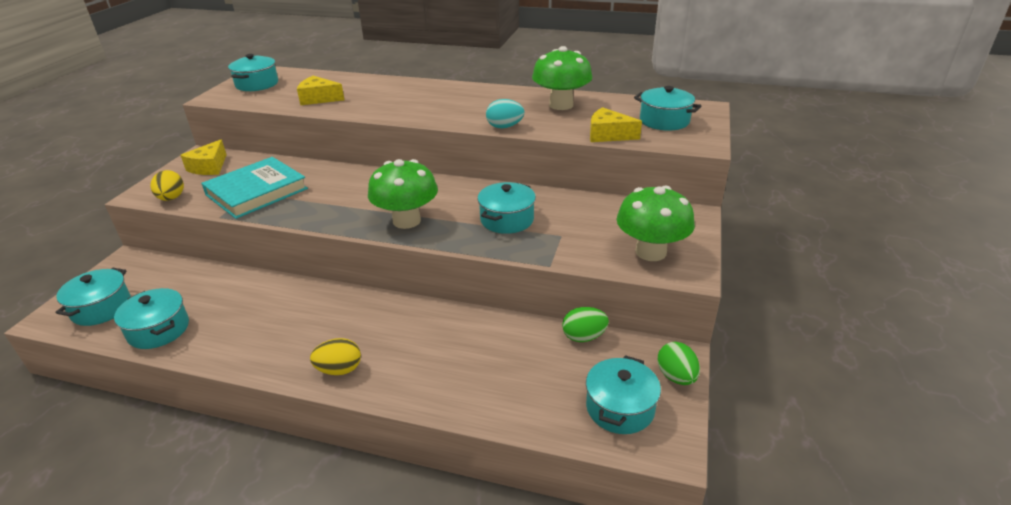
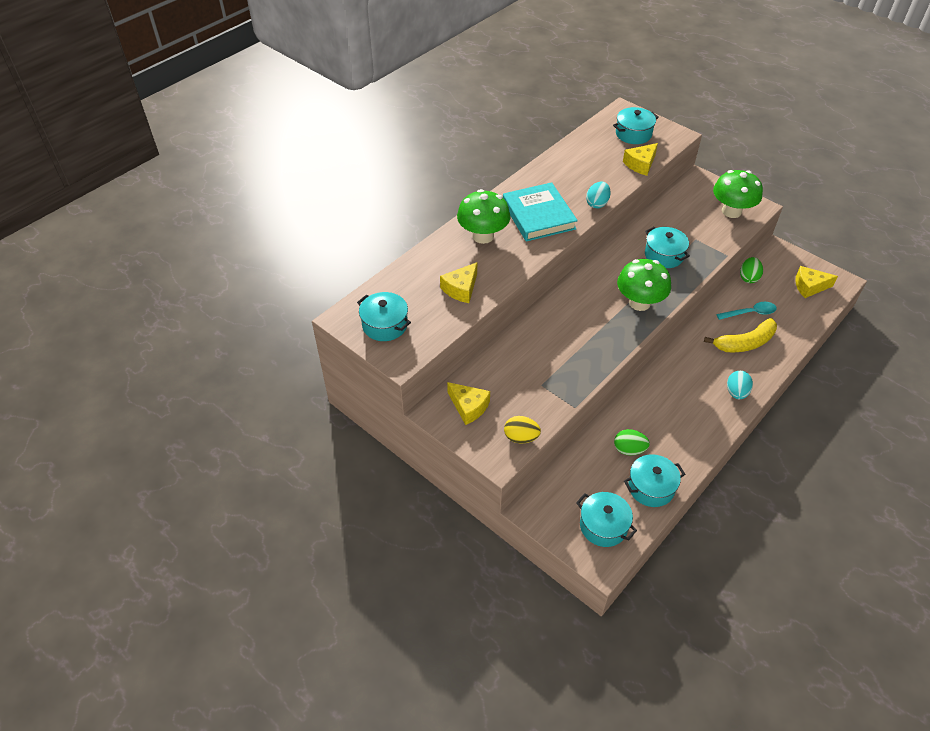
camera: 65 degrees left, 15 degrees up
turquoise book [201,157,308,219] -> turquoise book moved to [503,182,578,242]
yellow egg [310,338,361,375] -> turquoise egg [727,371,753,399]
green mushroom [532,46,592,110] -> green mushroom moved to [457,189,510,244]
turquoise pot [586,355,661,434] -> yellow cheese [795,266,838,298]
green egg [658,342,700,385] -> green egg moved to [614,429,650,455]
none -> yellow banana [704,318,777,352]
none -> turquoise spoon [716,302,777,320]

